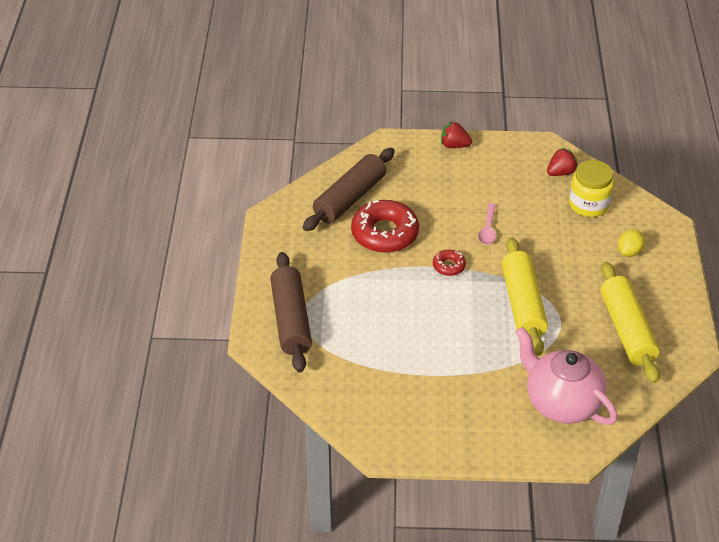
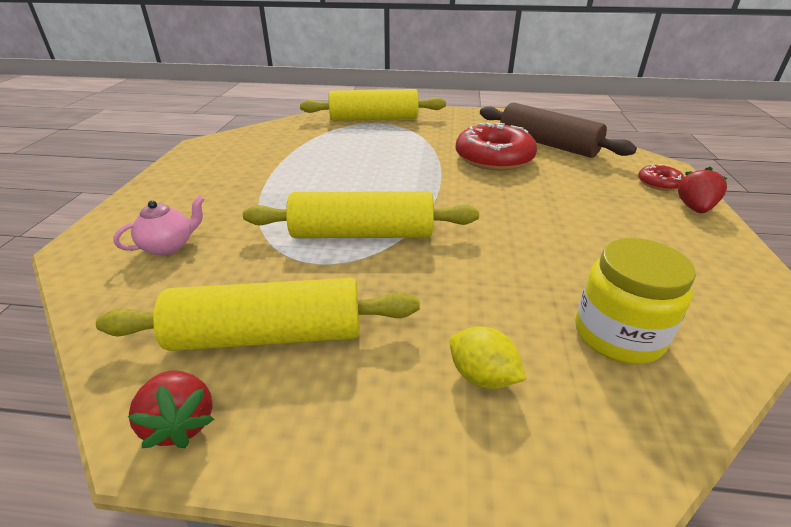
camera: 95 degrees right, 10 degrees down
brown rolling pin [270,252,312,373] -> yellow rolling pin [300,89,446,121]
red donut [433,250,466,276] -> red donut moved to [638,164,684,191]
pink spoon [478,203,496,244] -> none
pink teapot [515,327,618,425] -> pink teapot [113,196,205,255], size x0.48
red strawberry [547,147,578,176] -> red strawberry moved to [127,370,214,448]

